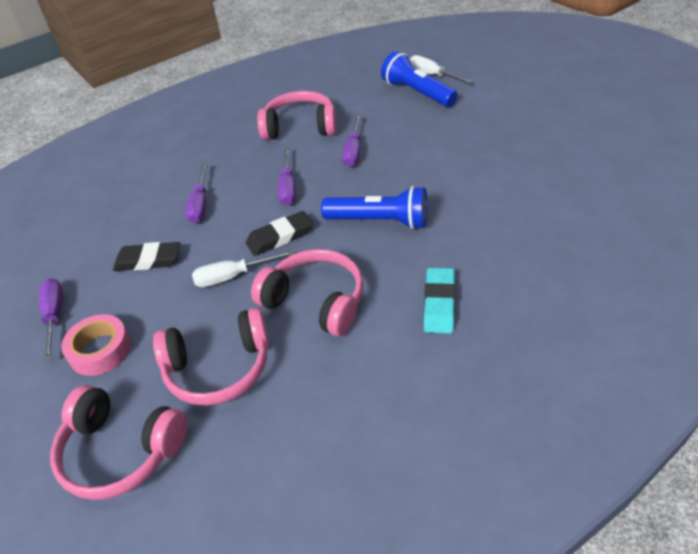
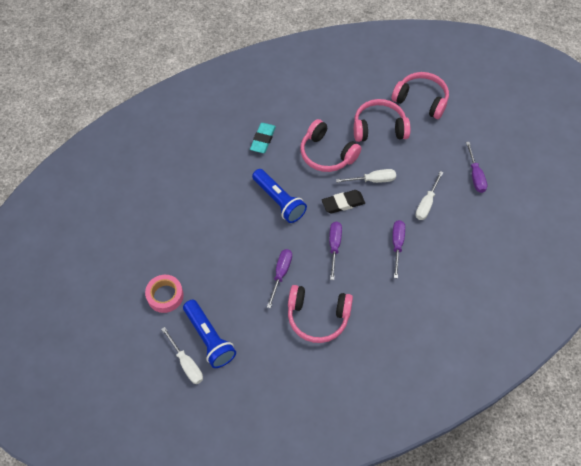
camera: 175 degrees left, 15 degrees up
pink tape [61,314,131,376] -> pink tape moved to [145,275,184,313]
black eraser [113,242,180,271] -> white screwdriver [415,171,443,220]
blue flashlight [321,186,427,229] -> blue flashlight turned 150 degrees counterclockwise [252,169,307,223]

